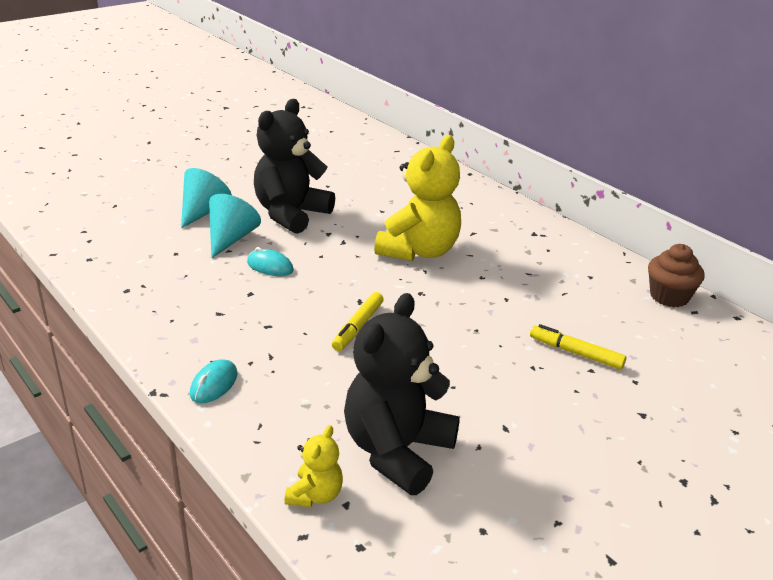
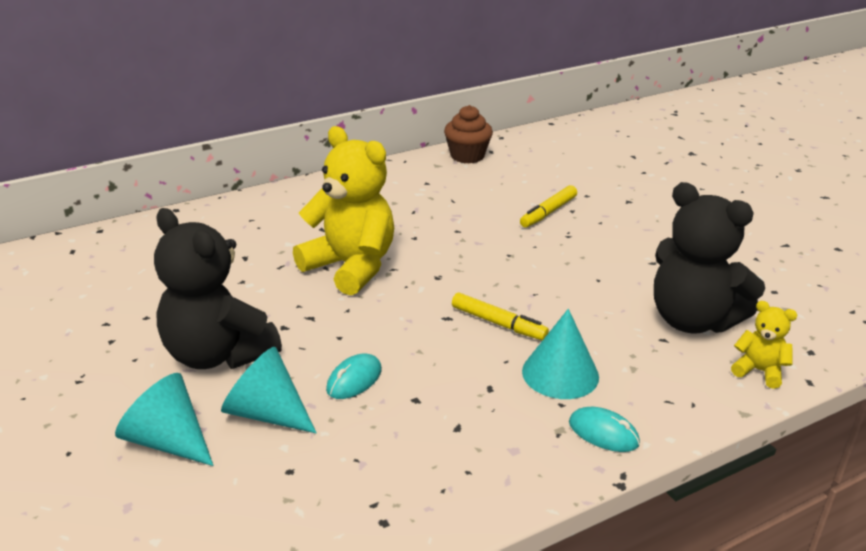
camera: 80 degrees left, 0 degrees up
none -> turquoise cone [522,309,599,399]

